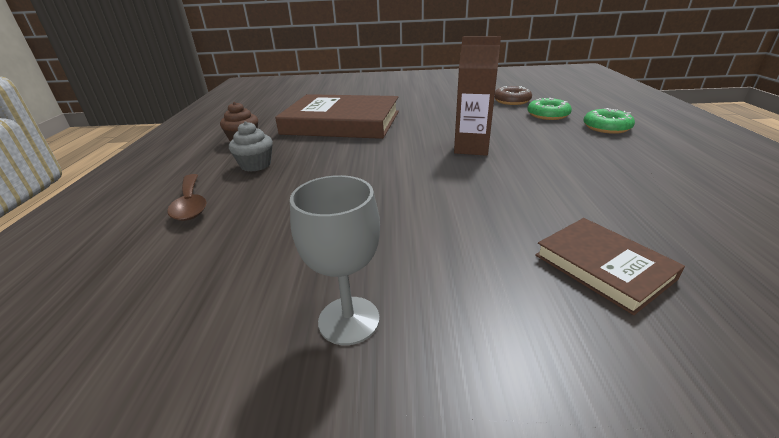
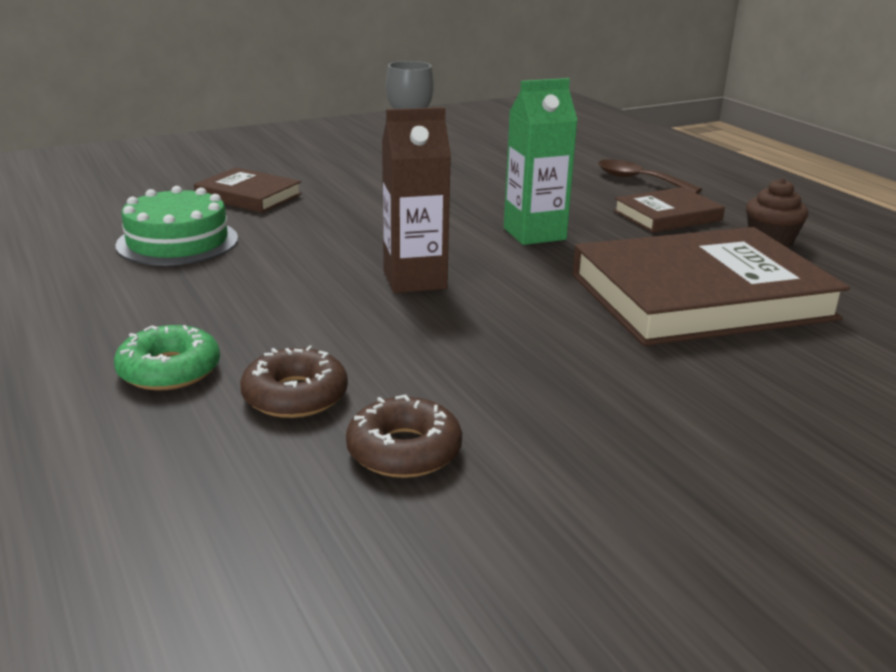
camera: 150 degrees right, 5 degrees down
grey cupcake [229,121,273,172] -> brown book [613,187,725,233]
green donut [527,98,572,120] -> brown donut [240,345,348,418]
none -> green cake [115,186,238,266]
none -> green carton [504,78,578,245]

